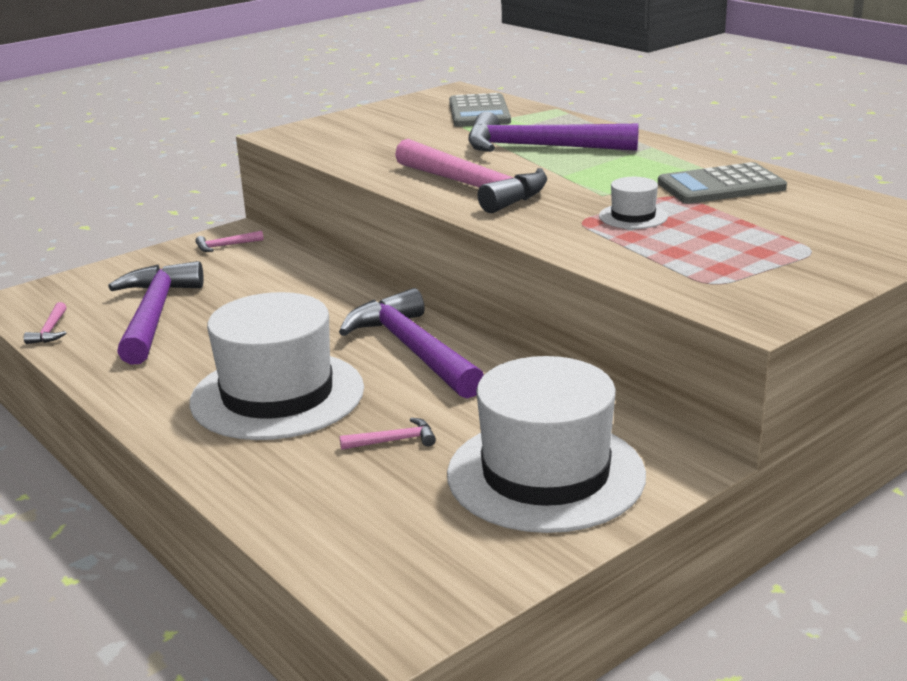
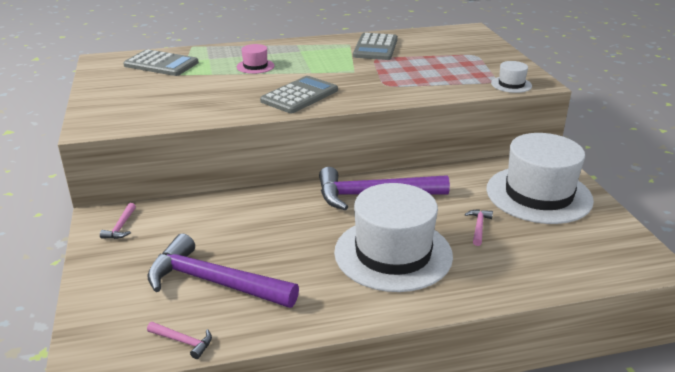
camera: 65 degrees left, 5 degrees up
pink hammer [395,139,547,213] -> grey calculator [260,76,338,113]
purple hammer [469,112,639,152] -> pink hat [237,44,274,74]
white hat [599,177,668,229] -> white hat moved to [491,61,532,93]

